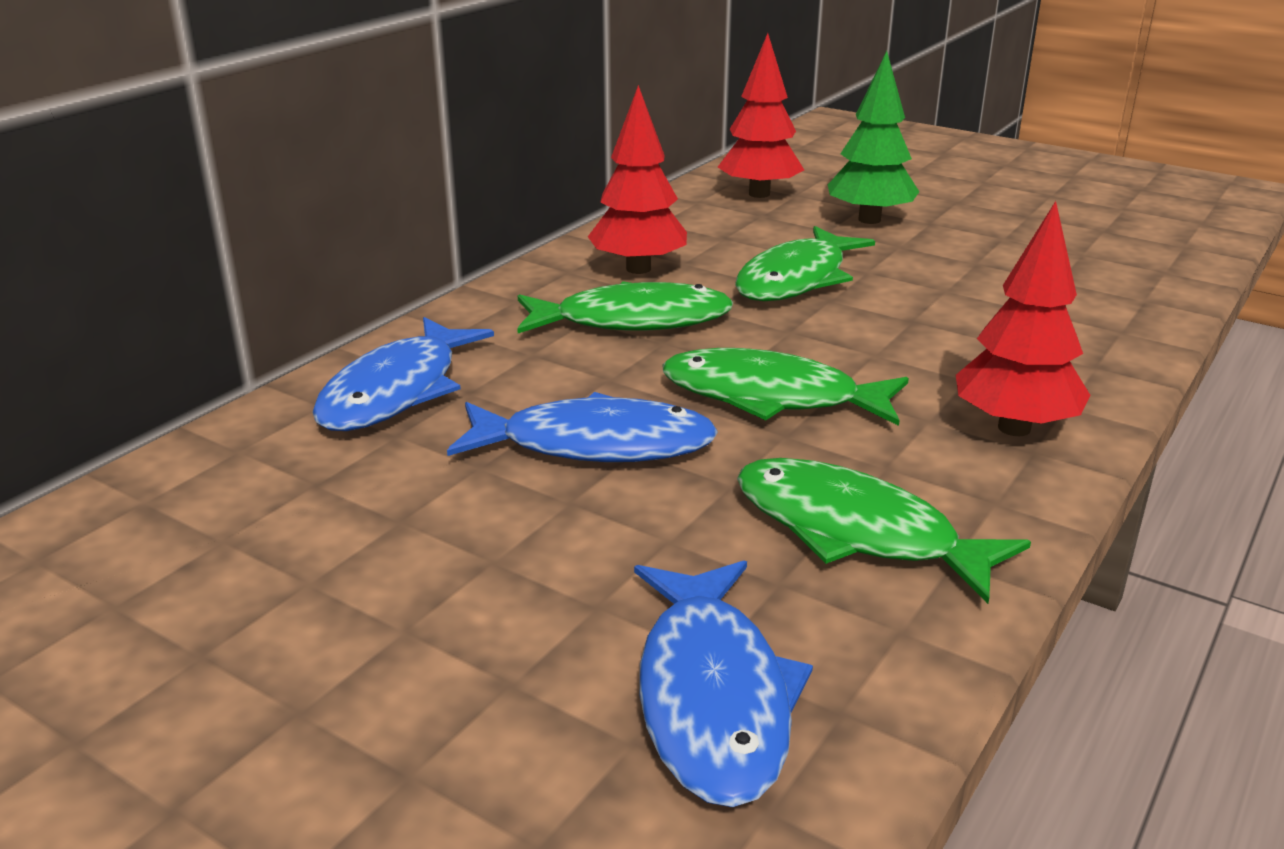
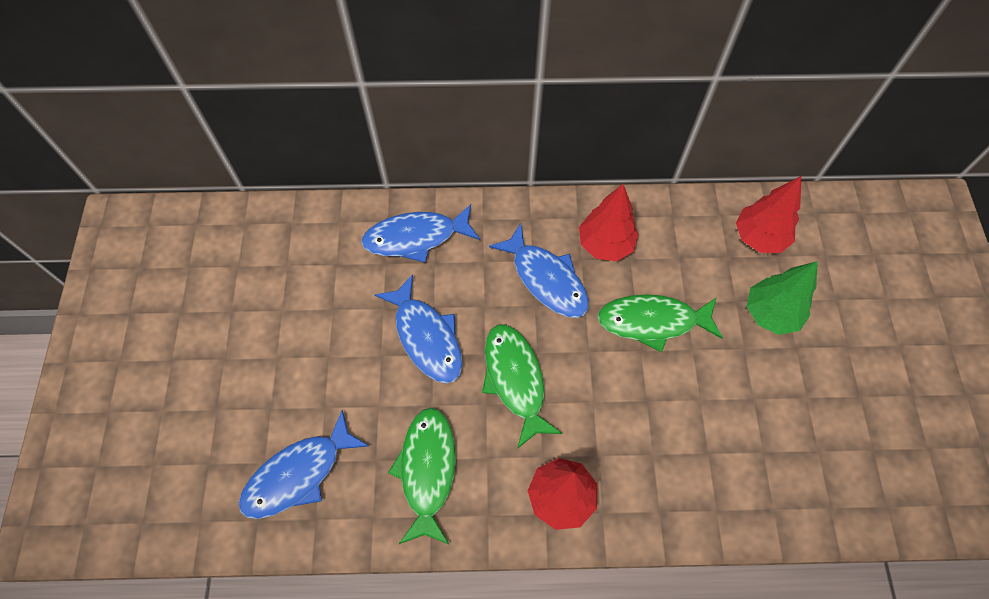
camera: 55 degrees right, 35 degrees up
green fish [517,281,733,333] -> blue fish [489,223,589,318]

